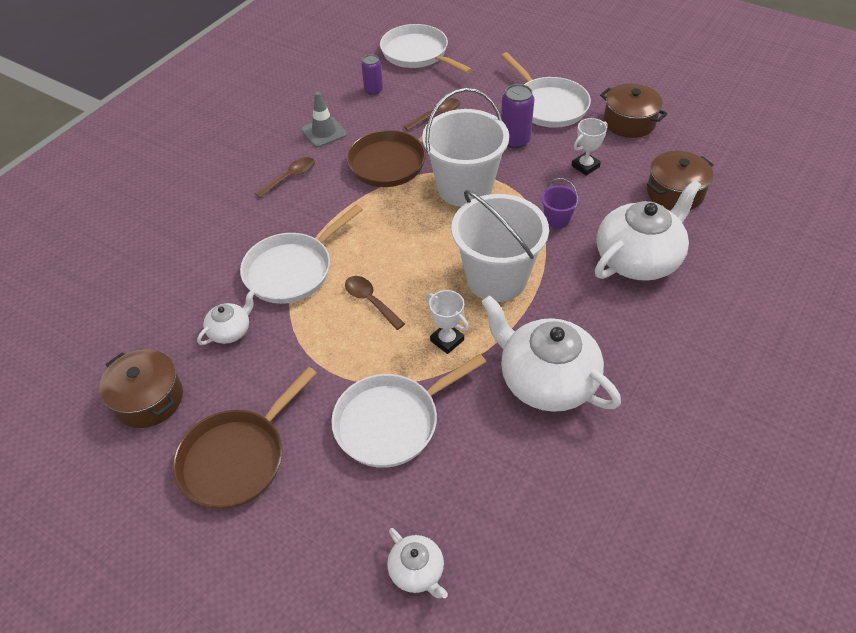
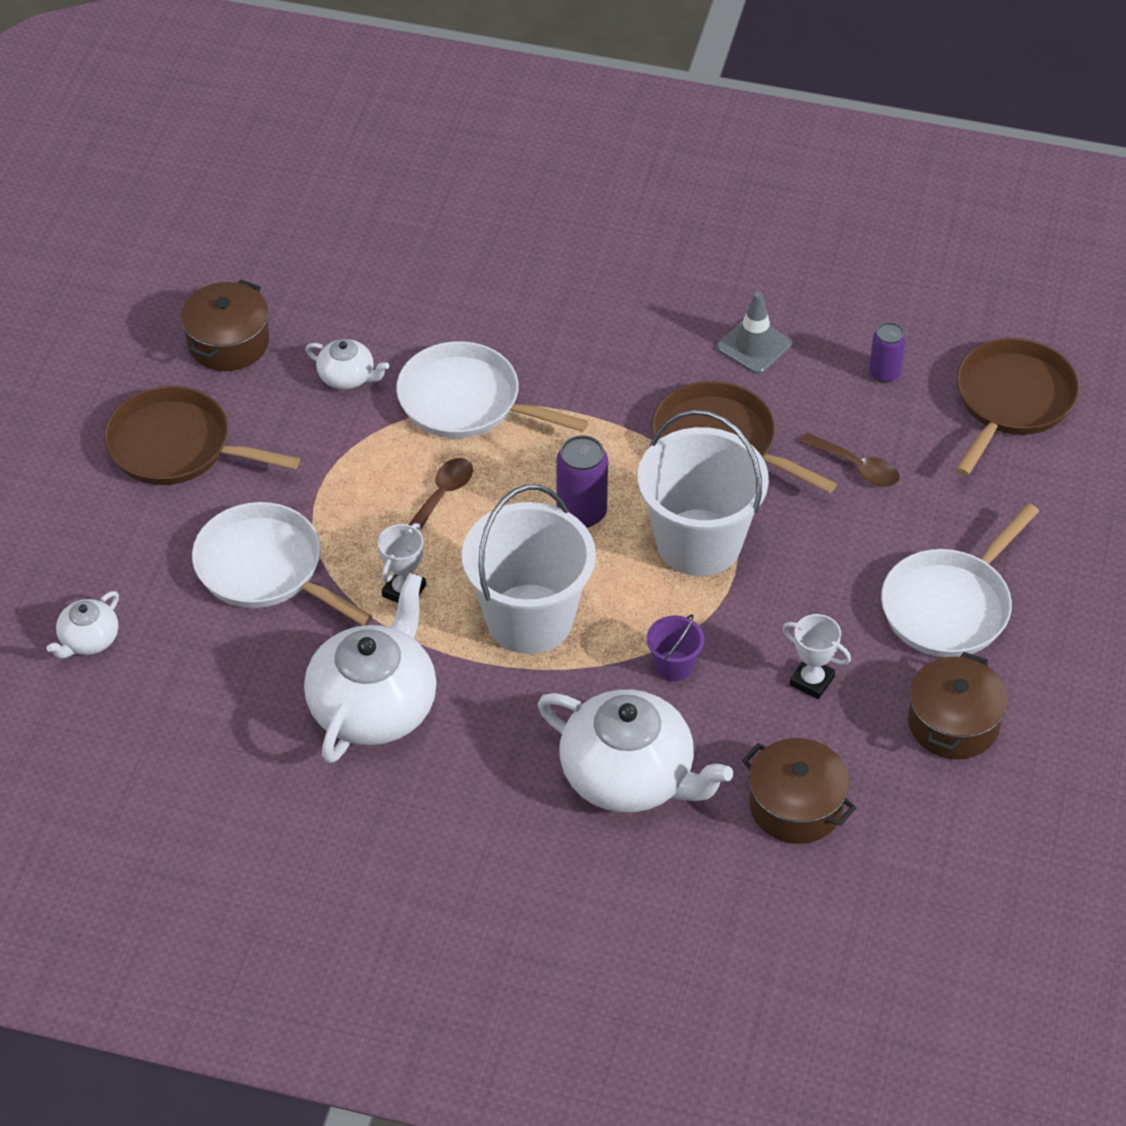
camera: 70 degrees right, 0 degrees up
brown spoon [255,157,315,198] -> none
white pan [380,24,472,74] -> brown pan [956,338,1079,476]
purple can [501,84,534,148] -> purple can moved to [556,435,608,528]

